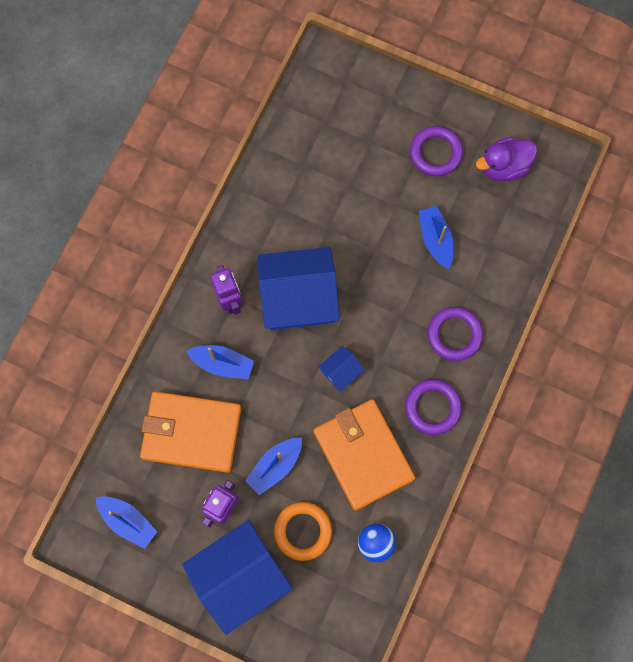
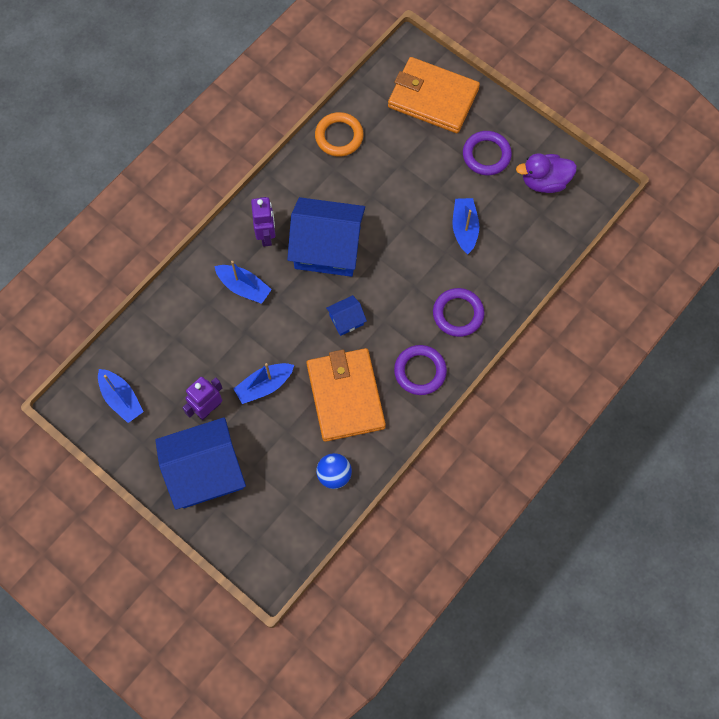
camera: 15 degrees right, 5 degrees down
orange wallet [140,391,241,473] -> orange wallet moved to [388,57,480,133]
orange ring [274,502,332,561] -> orange ring moved to [315,112,364,157]

